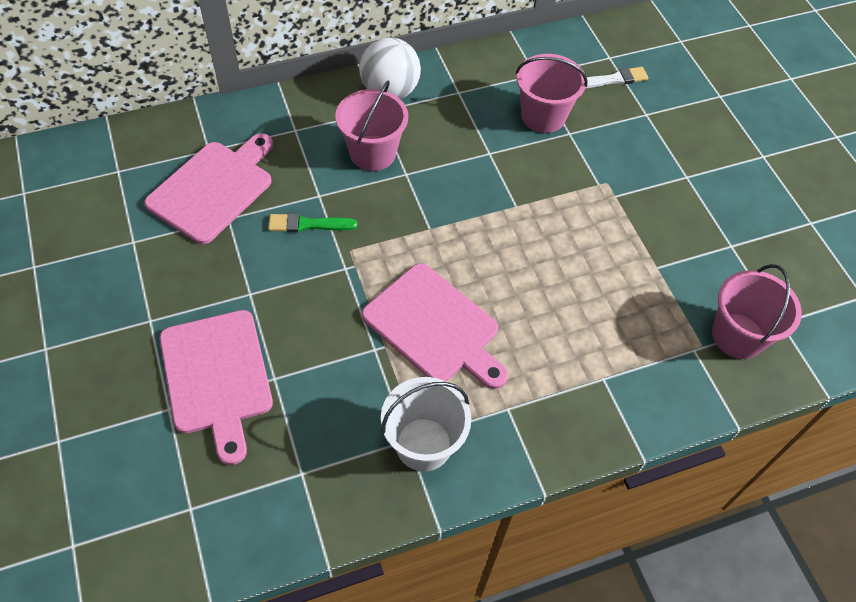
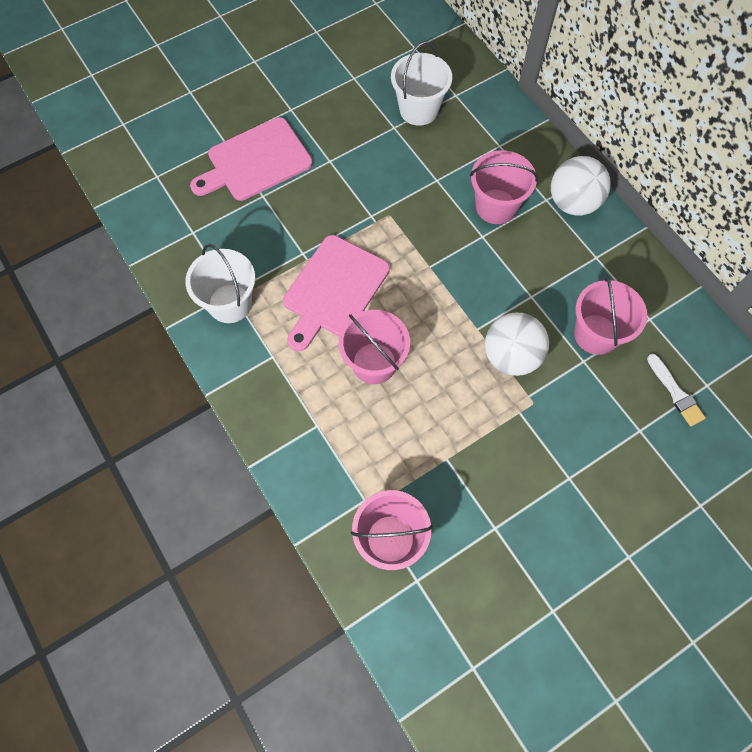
camera: 80 degrees right, 10 degrees up
pink cutting board [144,133,273,244] -> white bucket [391,42,452,126]
green brush [268,213,357,232] -> none
none -> pink bucket [338,310,410,384]
none -> white ball [485,312,549,376]

